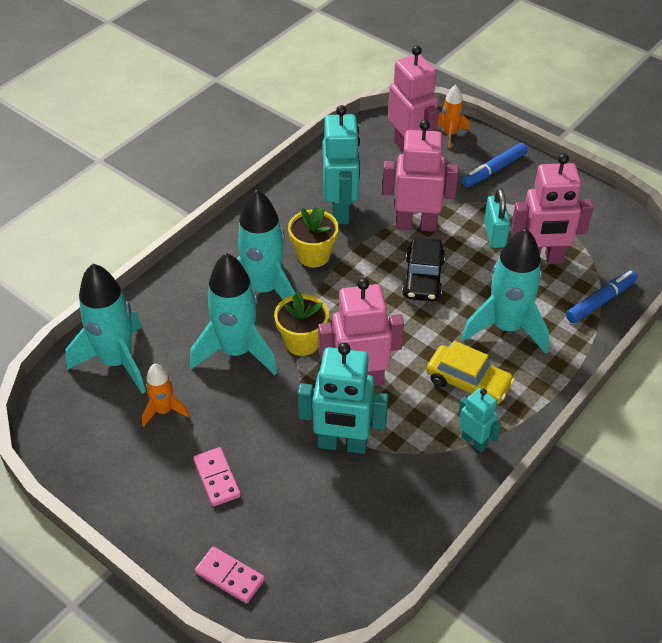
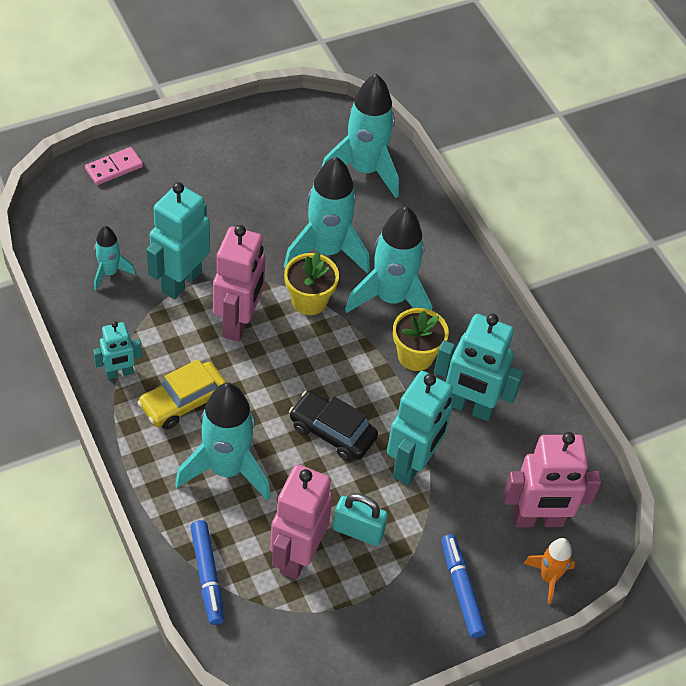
camera: 110 degrees right, 5 degrees up
orange rocket [142,363,189,427] -> none
pink domino [193,447,241,507] -> none
pink robot [382,120,459,232] -> turquoise robot [387,371,453,485]
none -> turquoise rocket [94,226,136,291]

